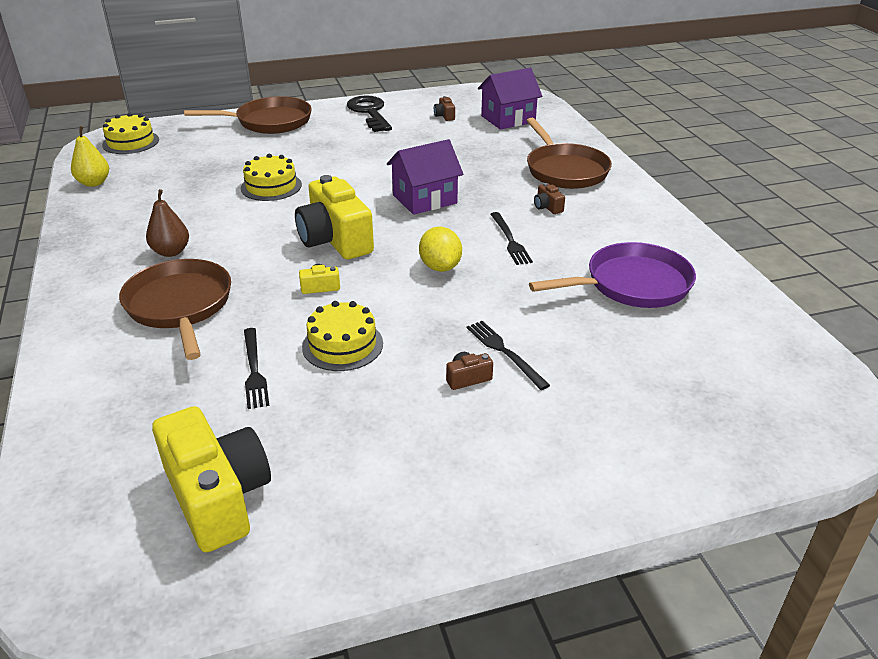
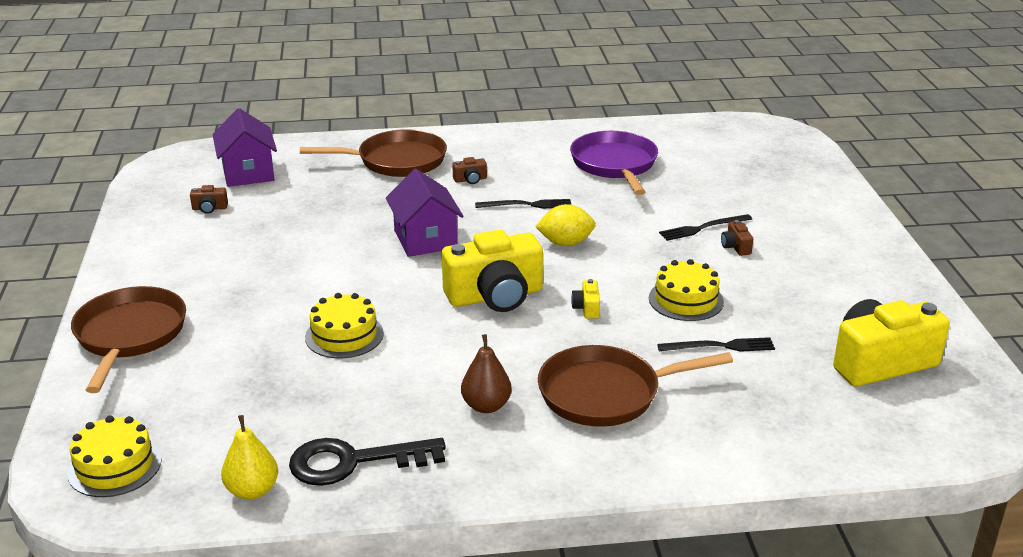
camera: 80 degrees left, 5 degrees down
black key [347,95,392,132] -> black key moved to [289,438,446,486]

